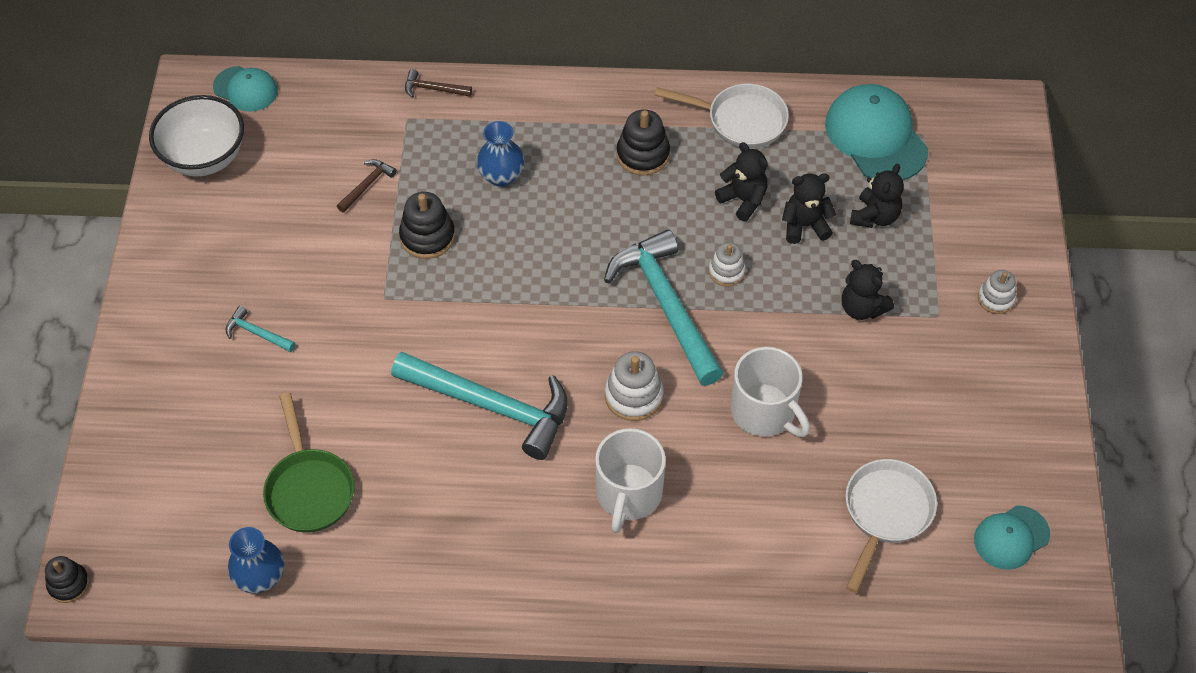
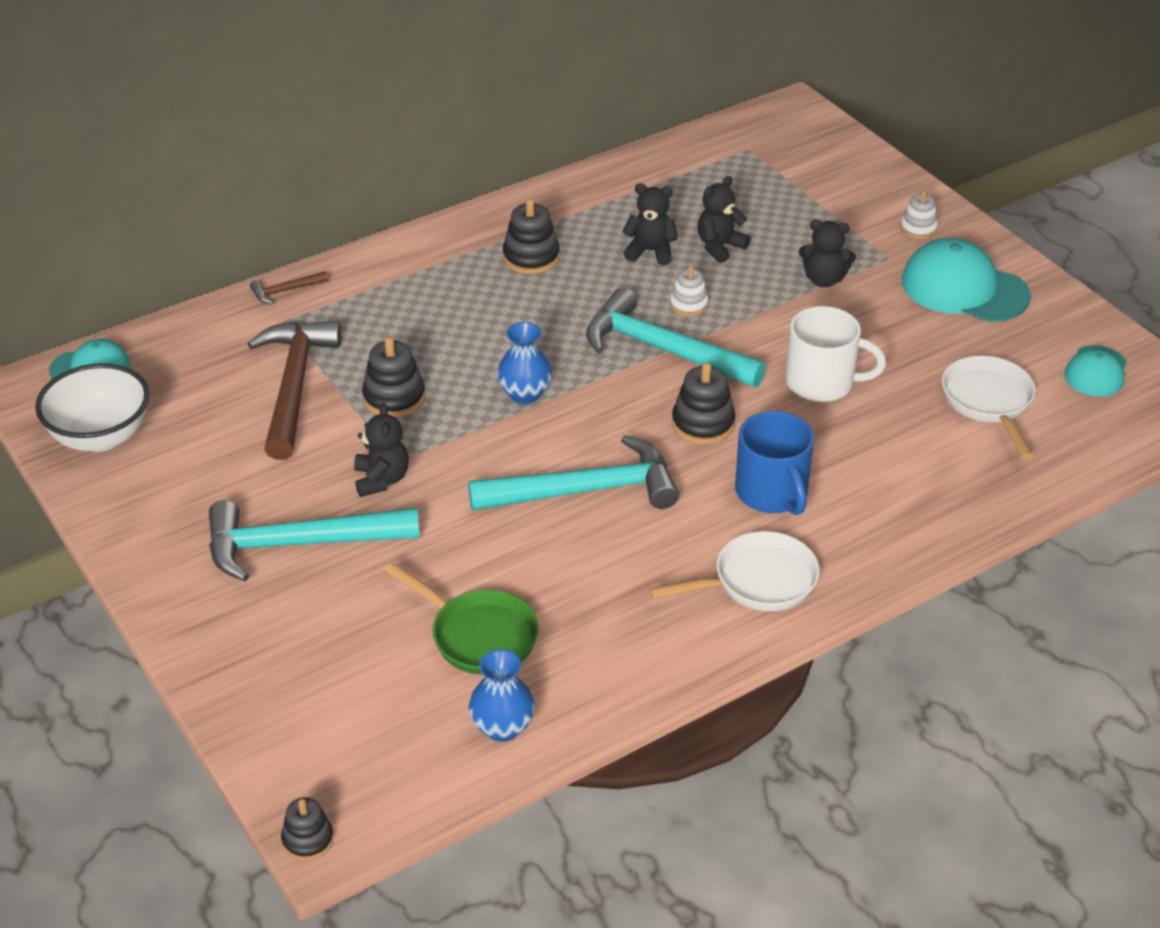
camera: 35 degrees left, 15 degrees down
turquoise hammer [225,306,295,352] -> turquoise hammer [209,500,420,581], size x2.38
brown hammer [337,159,397,213] -> brown hammer [248,321,341,460], size x2.38
blue vase [477,121,524,187] -> blue vase moved to [497,322,552,404]
white mug [595,428,666,533] -> blue mug [735,411,814,515]
white stacking toy [605,351,664,421] -> black stacking toy [672,362,735,444]
white pan [655,84,789,148] -> white pan moved to [649,531,820,611]
turquoise cap [825,84,928,180] -> turquoise cap moved to [902,238,1031,322]
black teddy bear [850,164,904,228] -> black teddy bear moved to [354,403,409,497]

